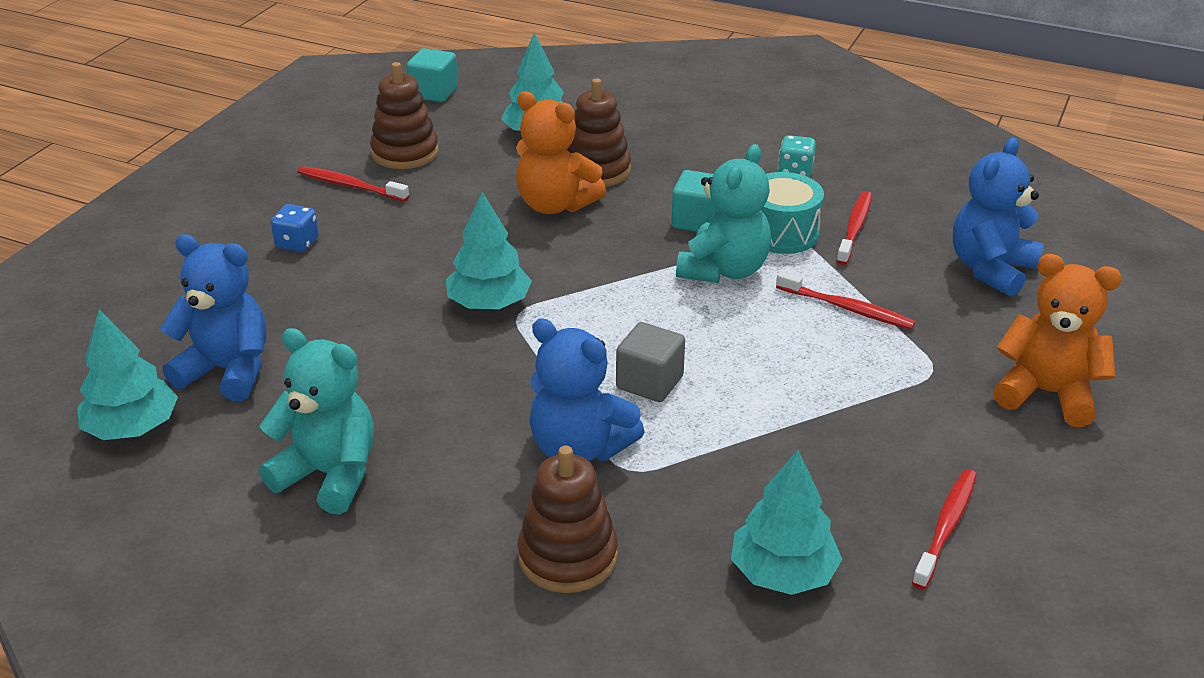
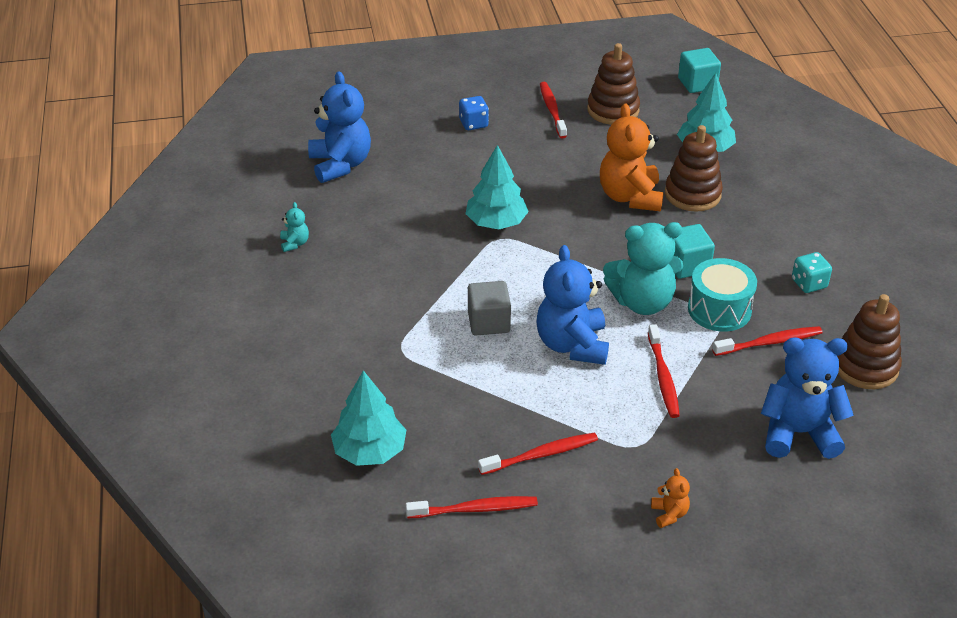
camera: 55 degrees right, 5 degrees up
turquoise tree [77,310,178,440] -> none
turquoise teddy bear [259,328,374,515] -> turquoise teddy bear [280,202,309,252], size x0.44
brown stacking toy [517,446,618,593] -> brown stacking toy moved to [837,294,902,389]
blue teddy bear [530,318,645,461] -> blue teddy bear moved to [536,245,609,365]
orange teddy bear [993,254,1122,427] -> orange teddy bear [651,468,690,528], size x0.44
none -> red toothbrush [478,432,598,475]

